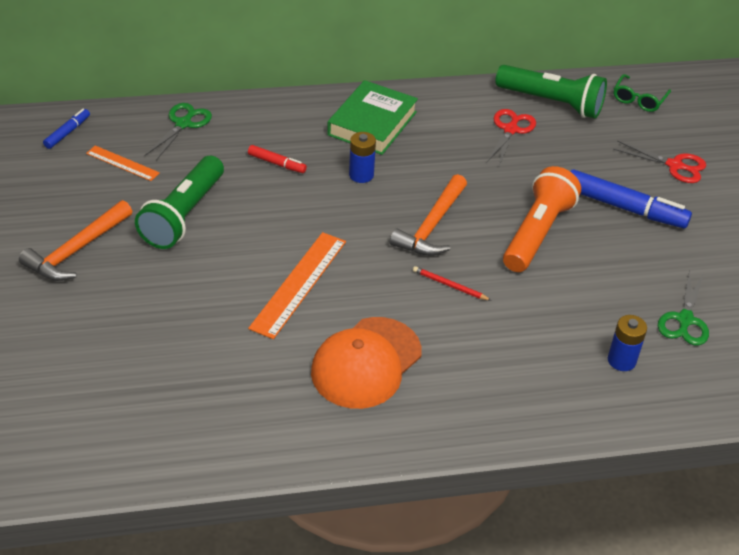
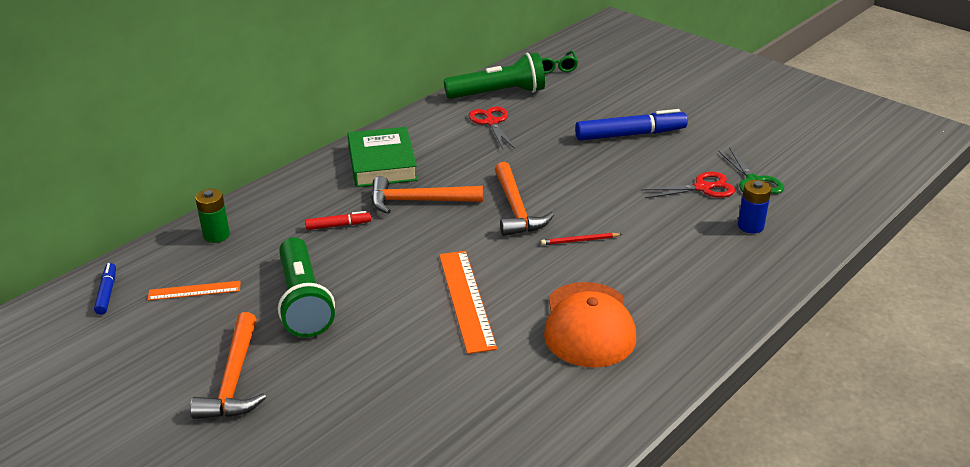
camera: 35 degrees left, 10 degrees down
green scissors [145,103,212,160] -> green battery [195,189,230,243]
blue battery [349,132,376,183] -> orange hammer [371,176,483,214]
orange flashlight [503,166,581,272] -> none
red scissors [613,141,706,183] -> red scissors moved to [641,172,735,198]

